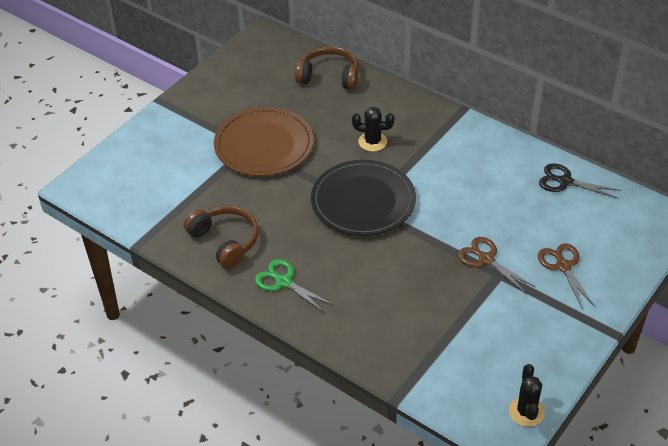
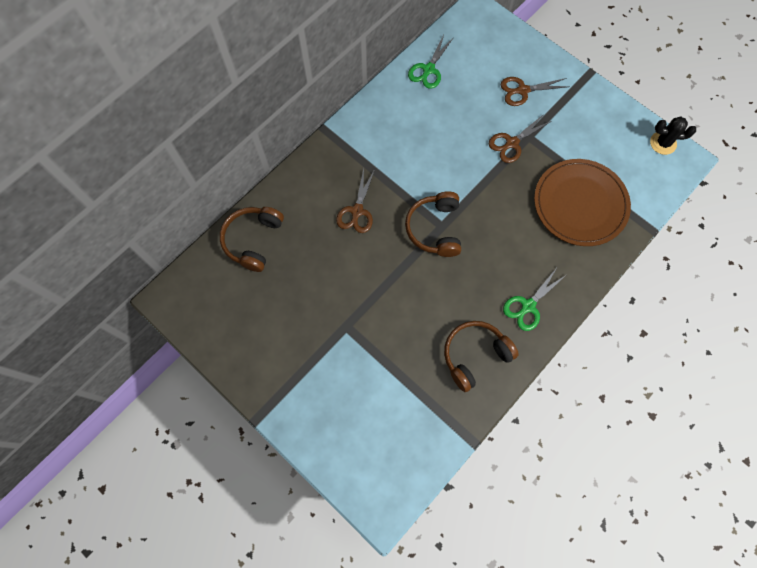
camera: 85 degrees left, 25 degrees up
brown plate [214,107,314,176] -> brown plate moved to [534,159,631,246]
black plate [311,160,416,236] -> brown headphones [405,191,461,257]
black cactus [352,107,394,152] -> brown scissors [336,168,375,233]
black scissors [539,164,621,198] -> green scissors [408,35,454,89]

